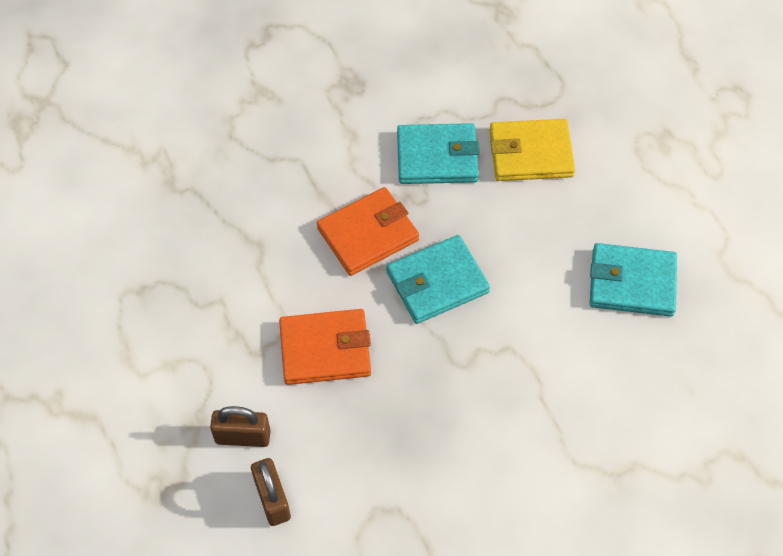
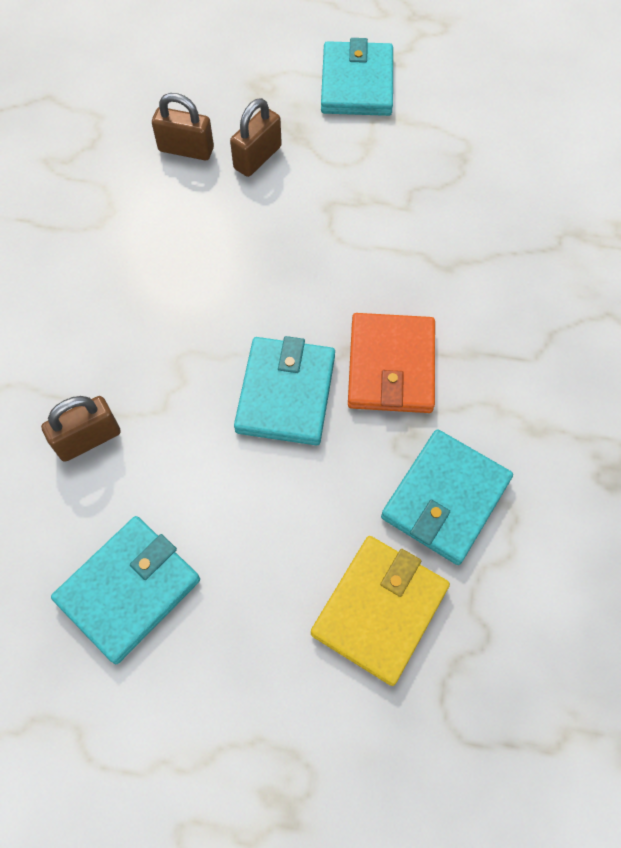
camera: 125 degrees right, 5 degrees up
orange wallet [279,309,371,385] -> none
none -> brown padlock [41,396,121,462]
none -> turquoise wallet [321,38,393,116]

